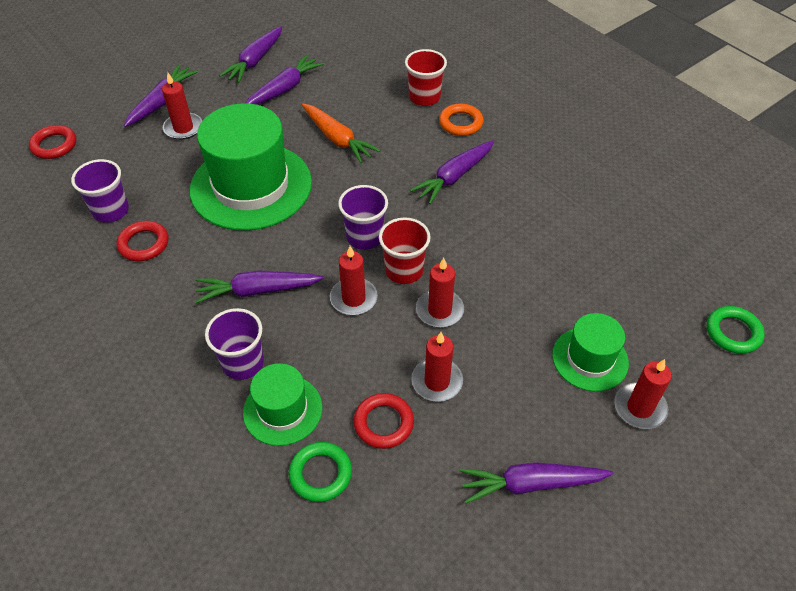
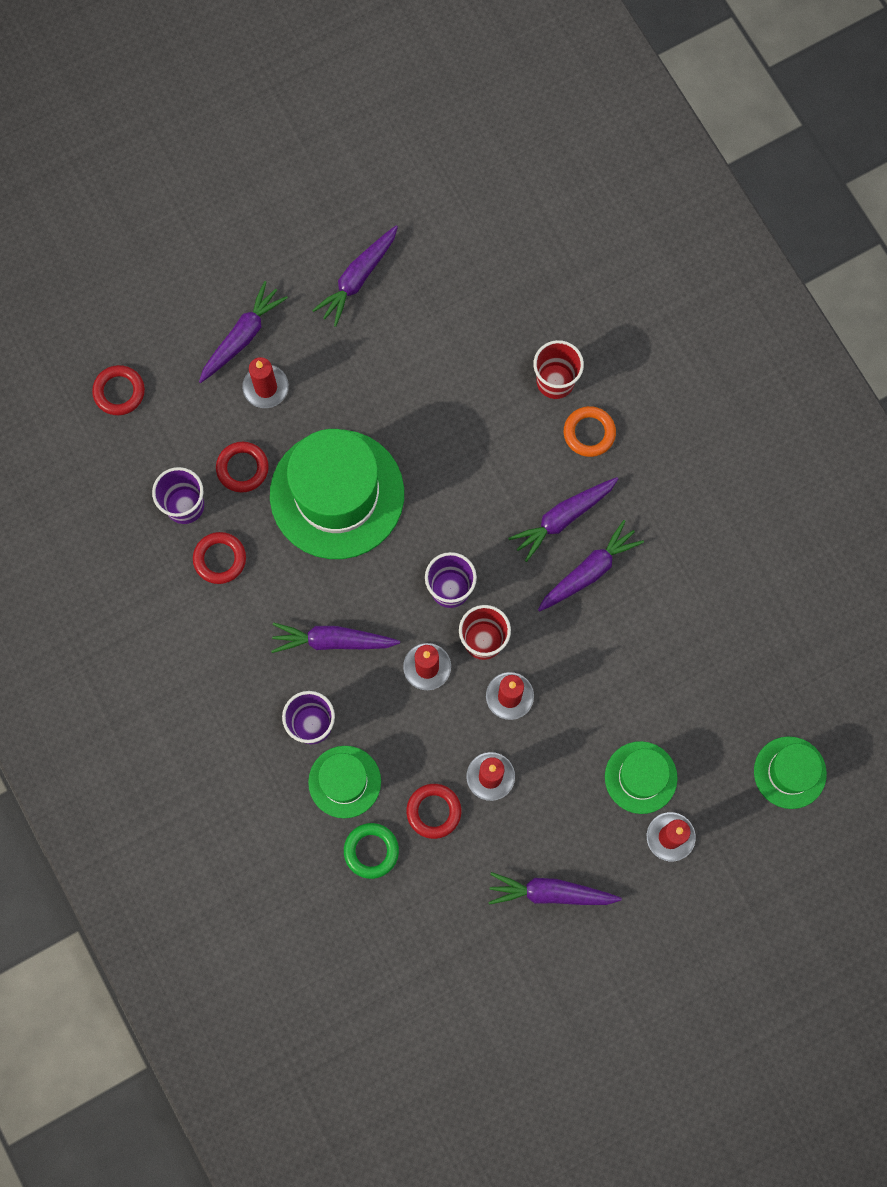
camera: 10 degrees right, 25 degrees up
purple carrot [246,54,324,105] -> purple carrot moved to [538,520,644,612]
orange carrot [302,104,381,163] -> none
green ring [707,306,765,354] -> green hat [754,736,827,809]
none -> red ring [216,442,269,492]

